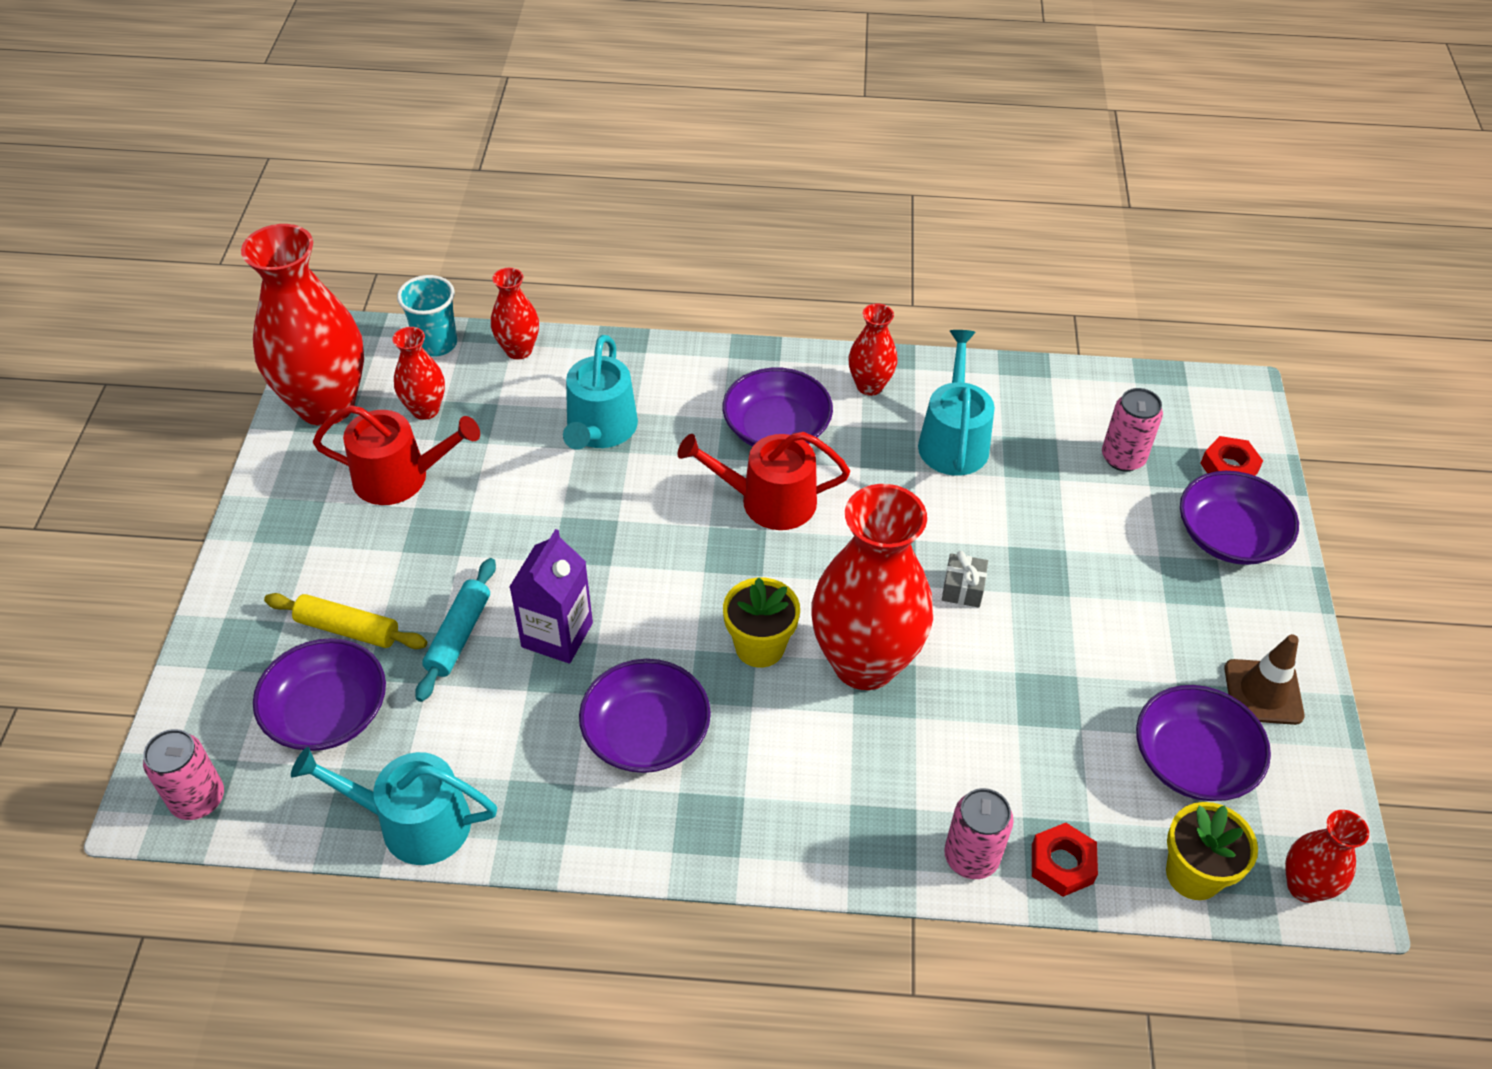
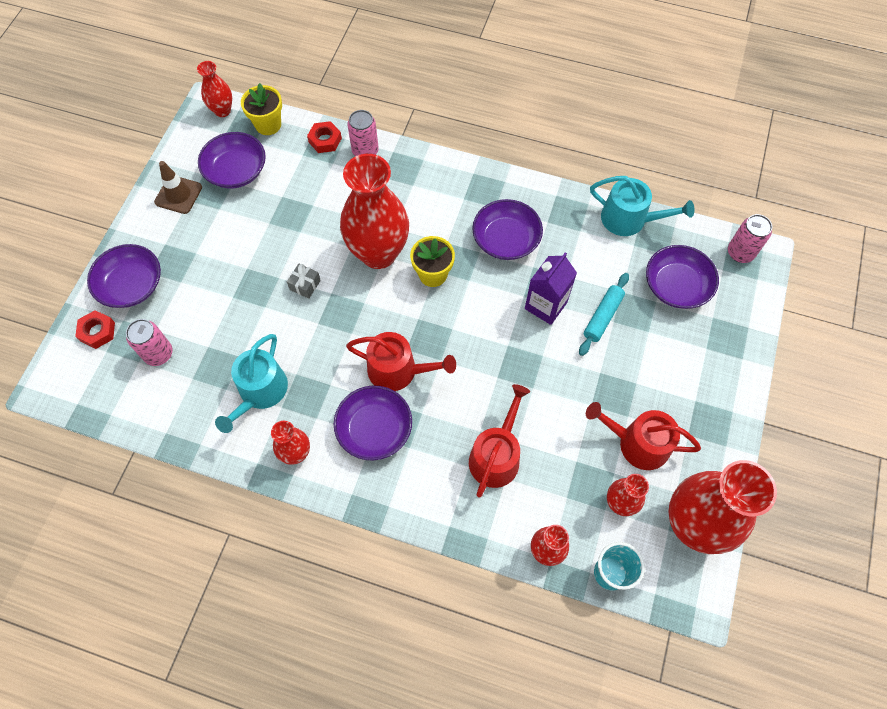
camera: 165 degrees left, 15 degrees up
yellow rolling pin [264,593,427,649] -> none
turquoise watering can [563,335,638,450] -> red watering can [469,384,530,498]

